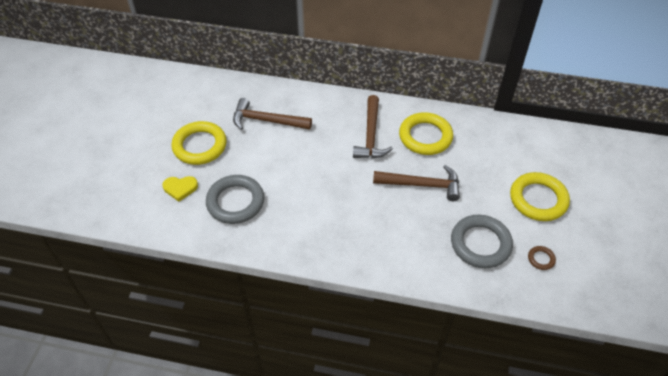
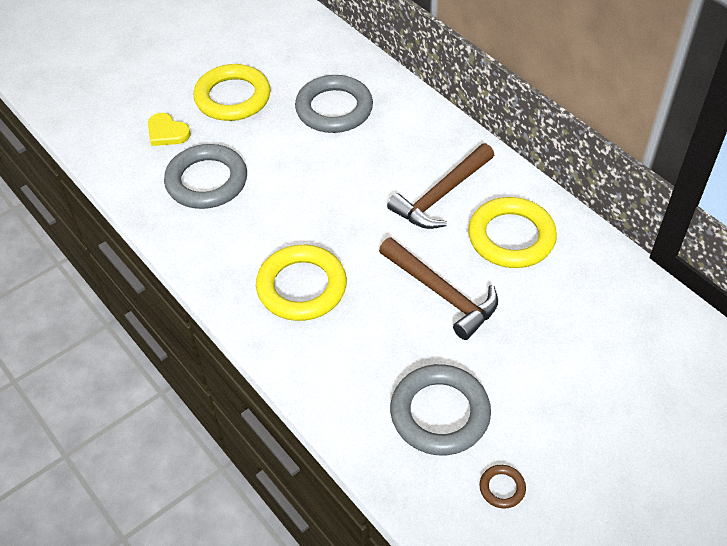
camera: 40 degrees right, 0 degrees up
brown hammer [233,98,312,130] -> grey ring [295,75,373,133]
yellow ring [510,172,570,221] -> yellow ring moved to [256,245,347,321]

